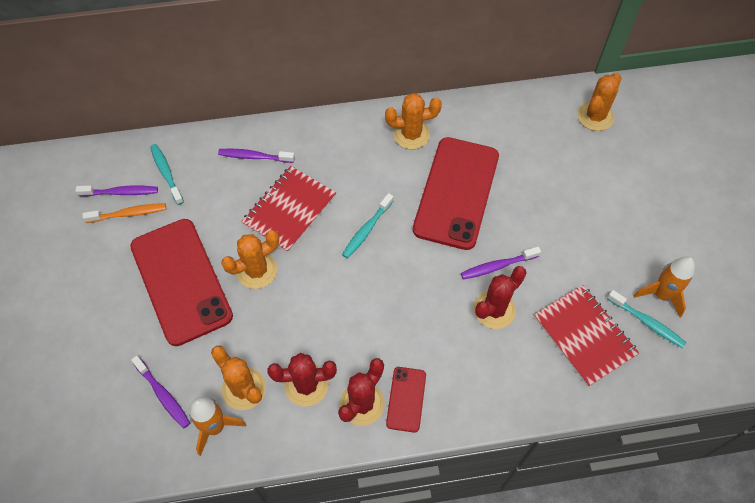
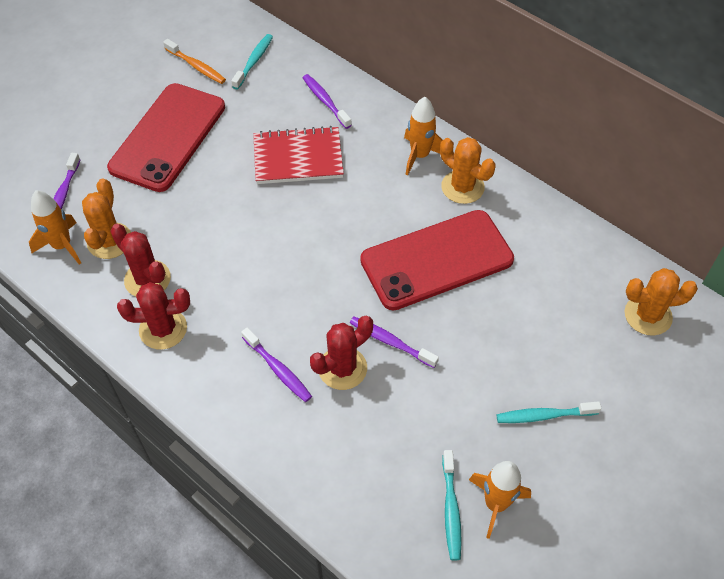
camera: 50 degrees right, 5 degrees down
purple toothbrush [75,185,158,197] -> purple toothbrush moved to [241,328,312,402]
orange cactus [221,230,279,289] -> none
turquoise toothbrush [342,193,394,259] -> turquoise toothbrush moved to [497,401,602,423]
red phone [386,367,426,433] -> none
red cactus [474,266,527,329] -> red cactus turned 45 degrees counterclockwise [310,316,373,390]
red notebook [534,285,639,387] -> none
none -> orange rocket [404,97,443,175]

